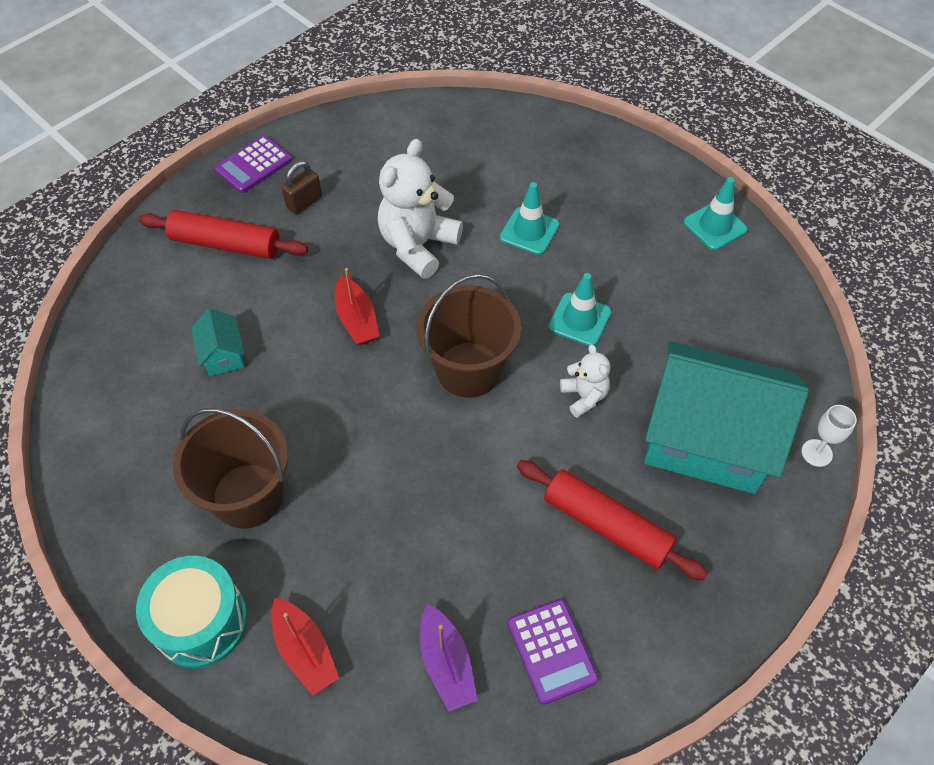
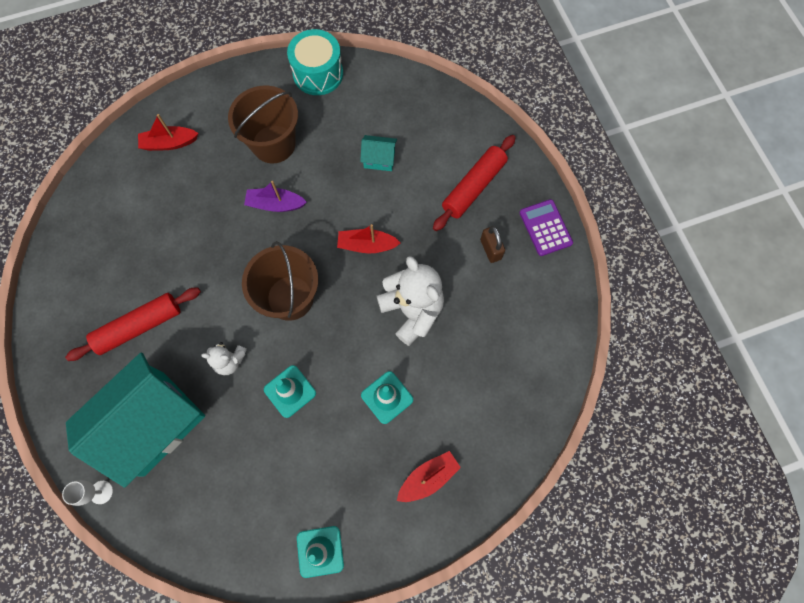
camera: 115 degrees right, 15 degrees up
turquoise drum [136,556,248,668] -> turquoise drum moved to [287,29,343,95]
purple boat [420,604,478,712] -> purple boat moved to [244,181,307,212]
purple calculator [508,599,599,705] -> none
none -> red boat [397,451,461,502]

